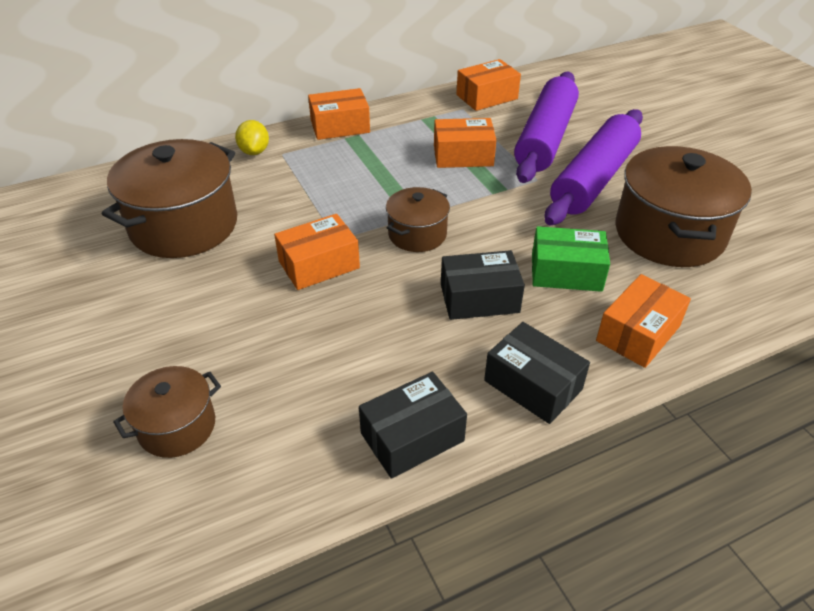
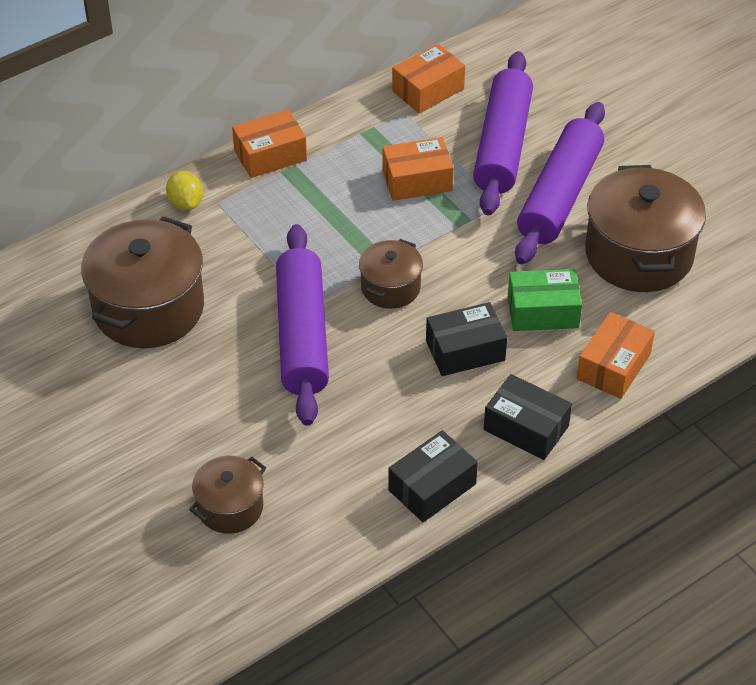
camera: 10 degrees left, 5 degrees up
orange box [274,214,360,290] -> purple rolling pin [276,224,329,426]

